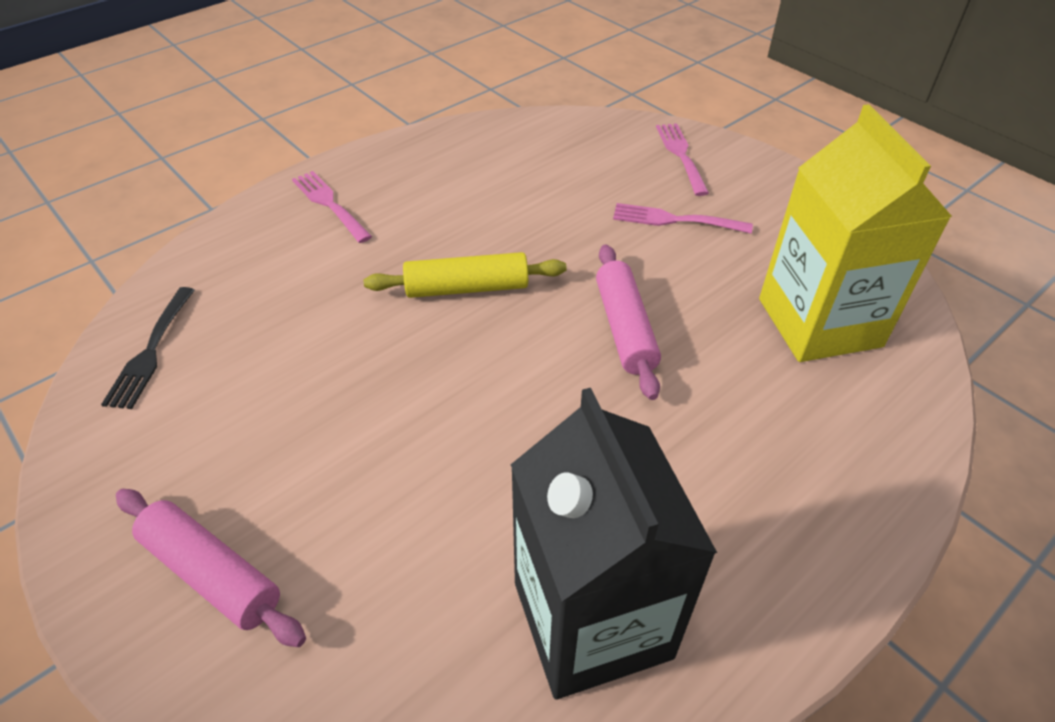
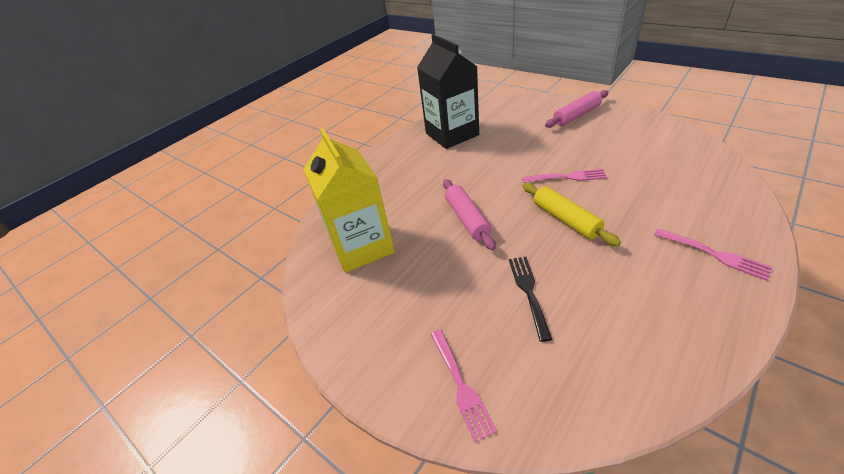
camera: 175 degrees right, 5 degrees down
black fork [101,287,195,409] -> black fork moved to [509,257,553,342]
pink rolling pin [116,489,306,647] -> pink rolling pin turned 60 degrees counterclockwise [545,90,609,128]
yellow rolling pin [364,252,567,298] -> yellow rolling pin turned 75 degrees clockwise [523,183,621,246]
pink fork [613,203,753,234] -> pink fork moved to [522,169,607,183]

